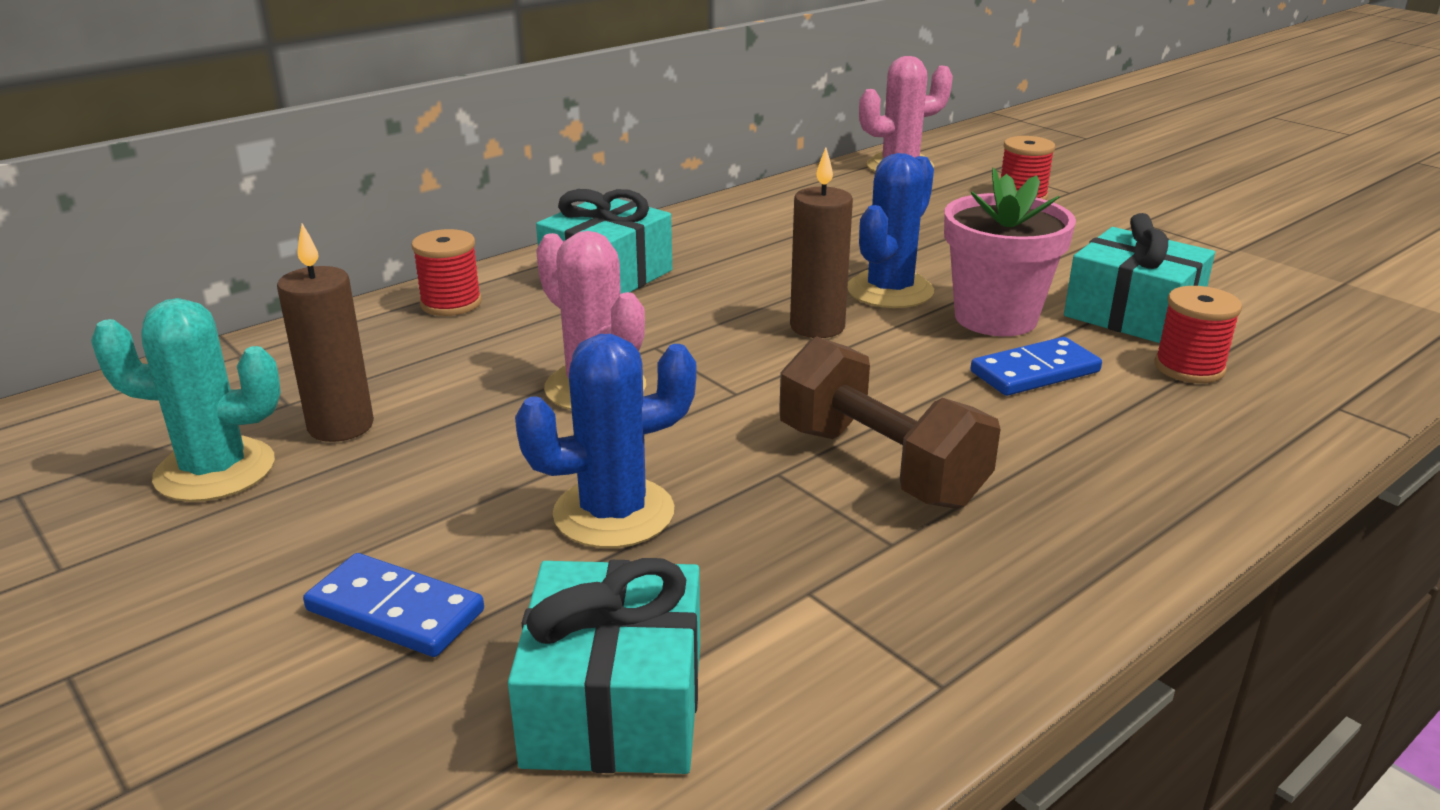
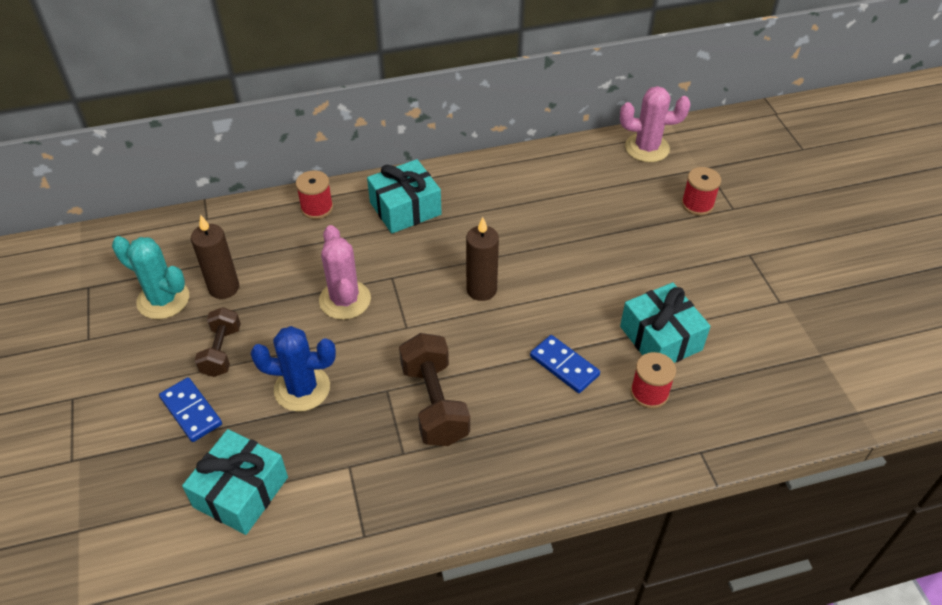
camera: 25 degrees right, 20 degrees up
blue cactus [848,153,934,308] -> none
pink flower pot [944,168,1076,336] -> none
blue domino [971,337,1102,396] -> blue domino turned 45 degrees clockwise [530,335,600,393]
none -> brown dumbbell [195,307,241,377]

